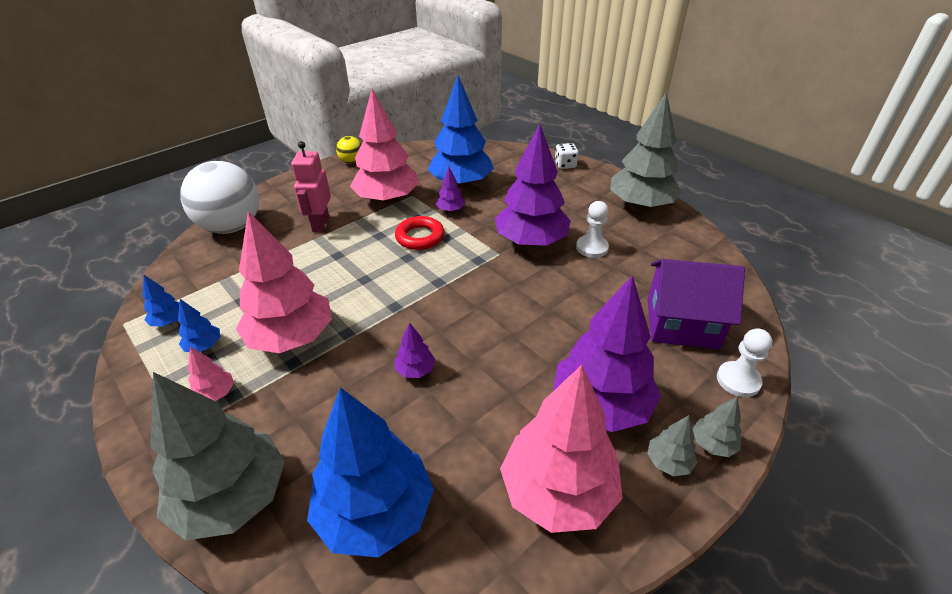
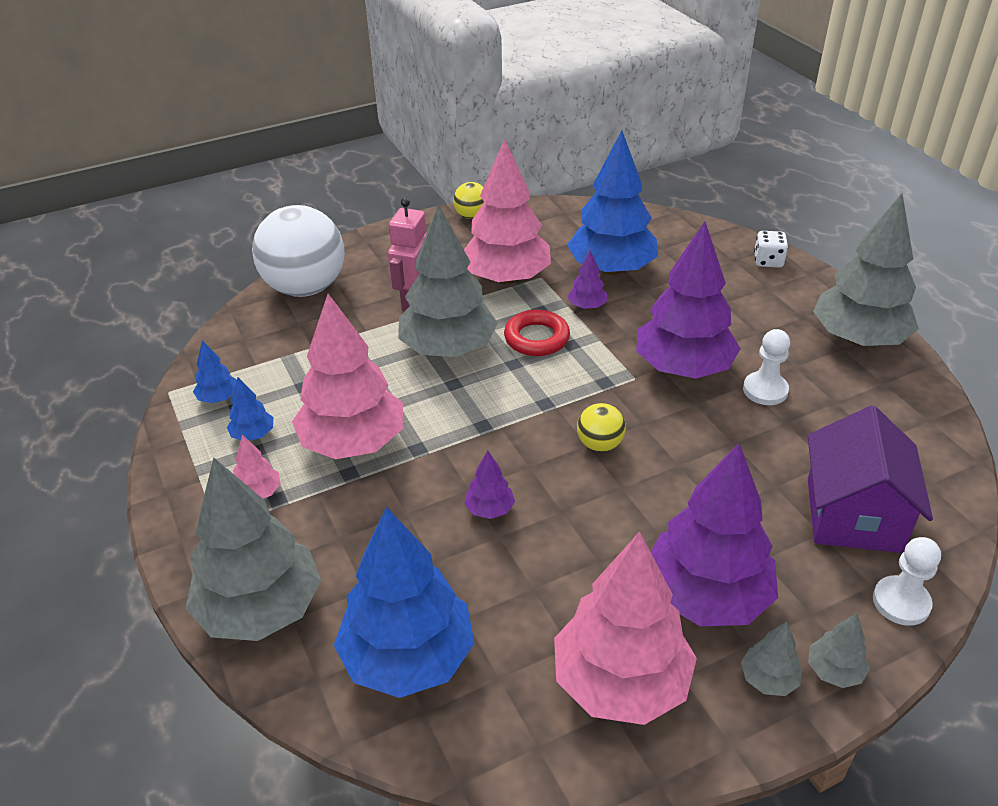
camera: 15 degrees right, 0 degrees up
purple house [647,259,745,349] -> purple house turned 75 degrees clockwise [808,405,933,553]
none -> grey tree [398,204,498,357]
none -> yellow ball [577,403,626,452]

